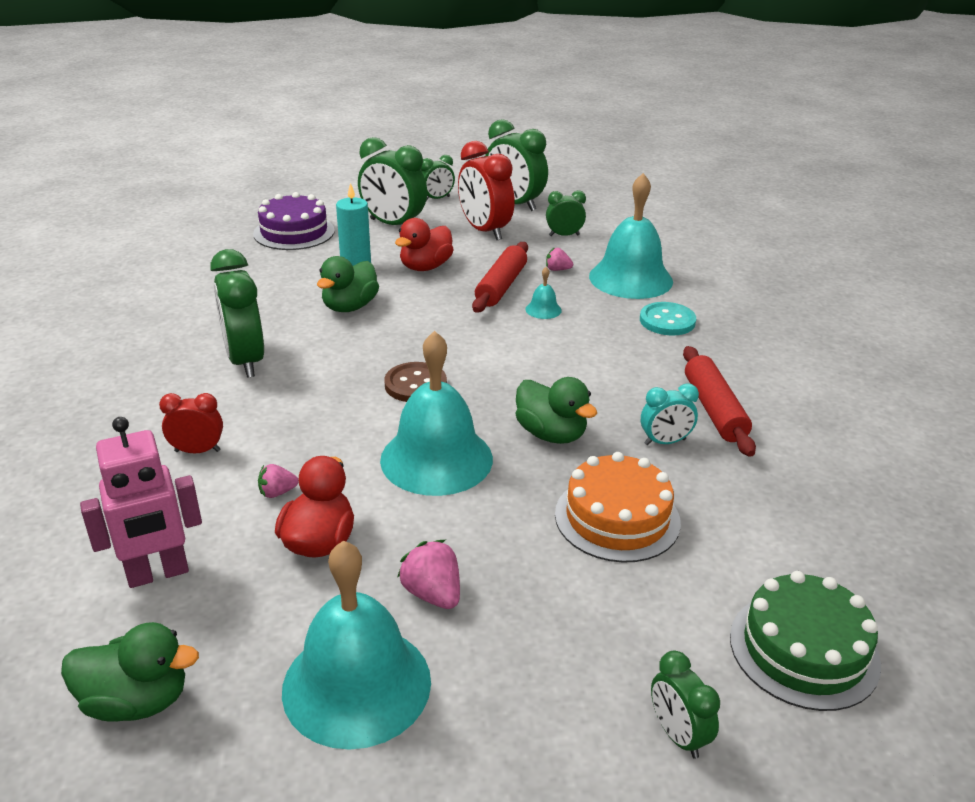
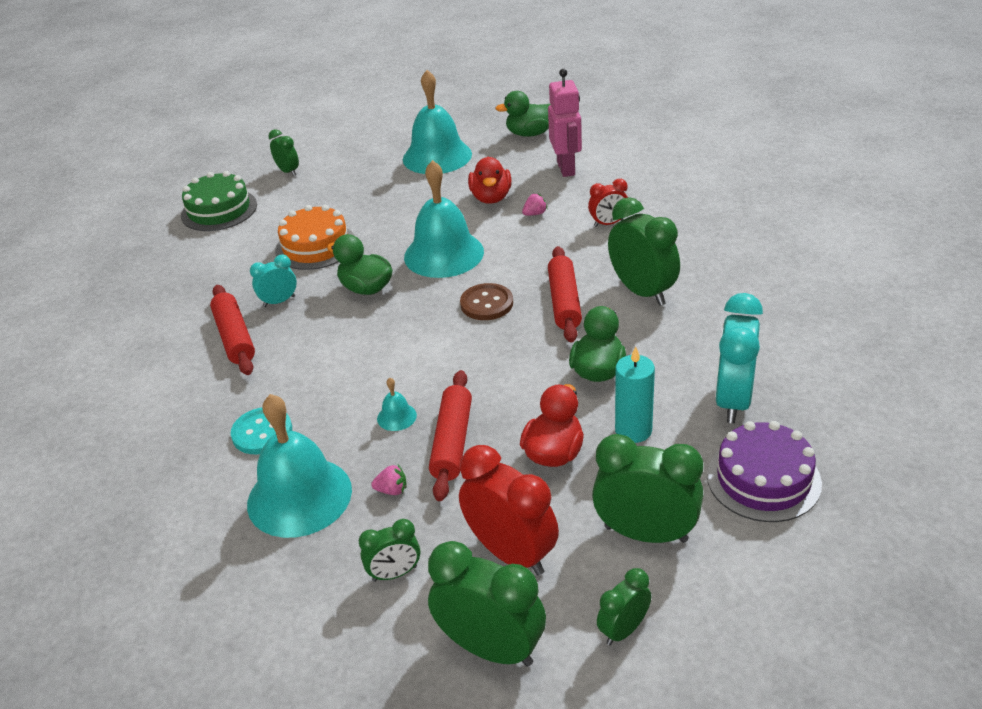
camera: 170 degrees right, 5 degrees up
pink robot [80,417,202,588] -> pink robot turned 120 degrees clockwise [548,69,582,177]
pink strawberry [397,540,460,609] -> none
none -> red rolling pin [548,246,582,343]
none -> turquoise clock [715,293,763,423]

